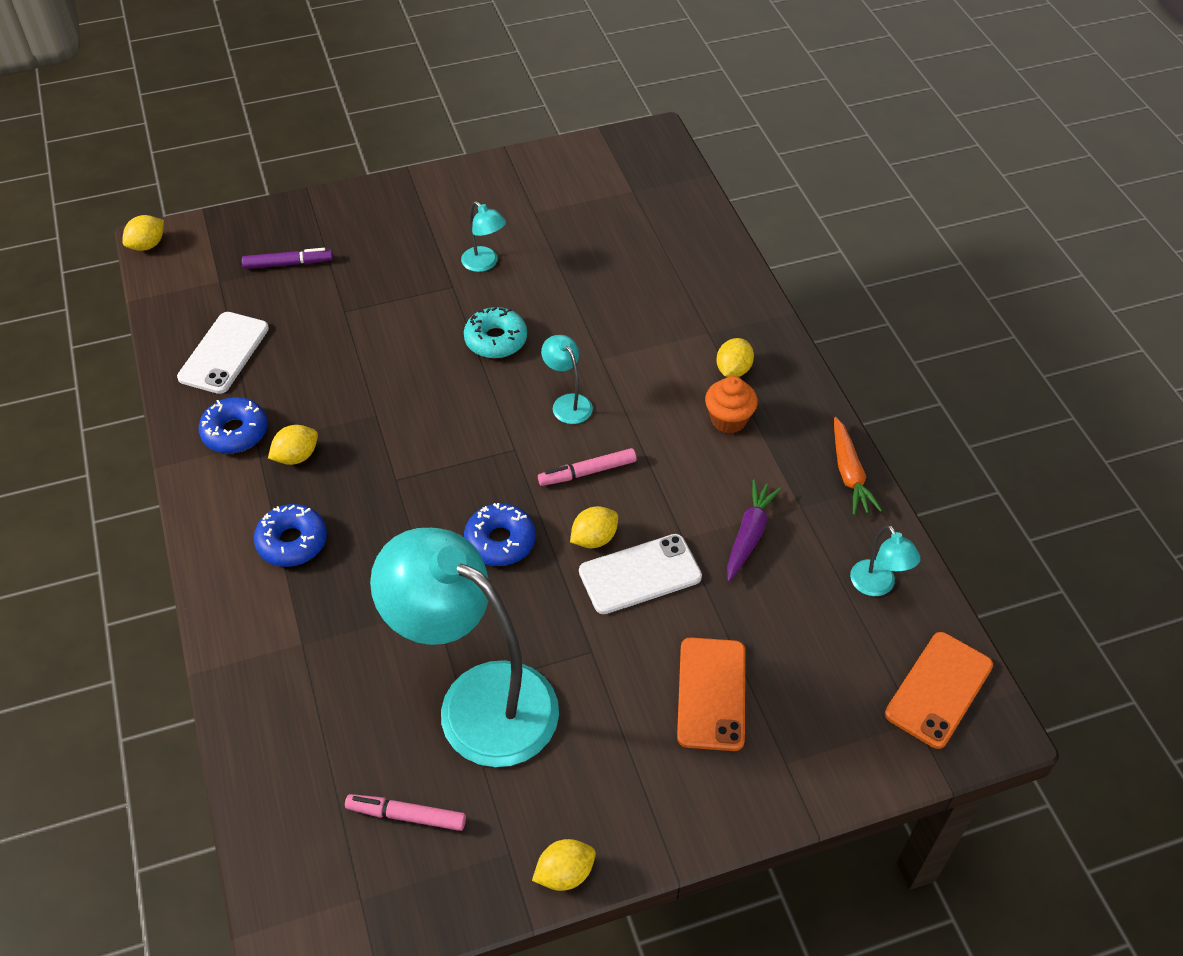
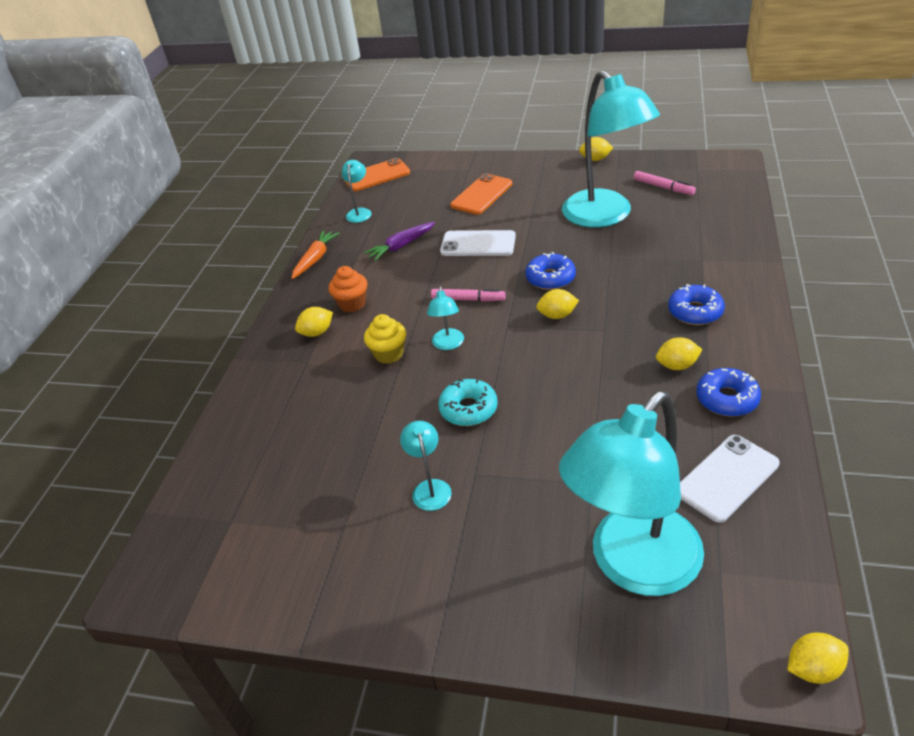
camera: 145 degrees left, 10 degrees down
purple marker [242,248,333,269] -> turquoise lamp [559,391,704,596]
yellow lemon [570,506,618,548] -> yellow lemon moved to [536,289,579,319]
none -> yellow cupcake [364,314,406,364]

